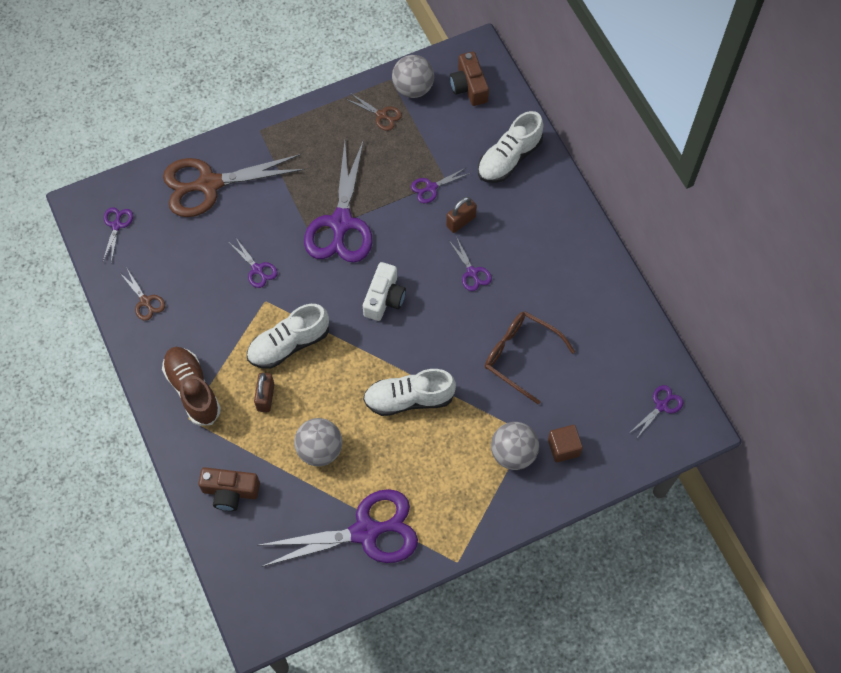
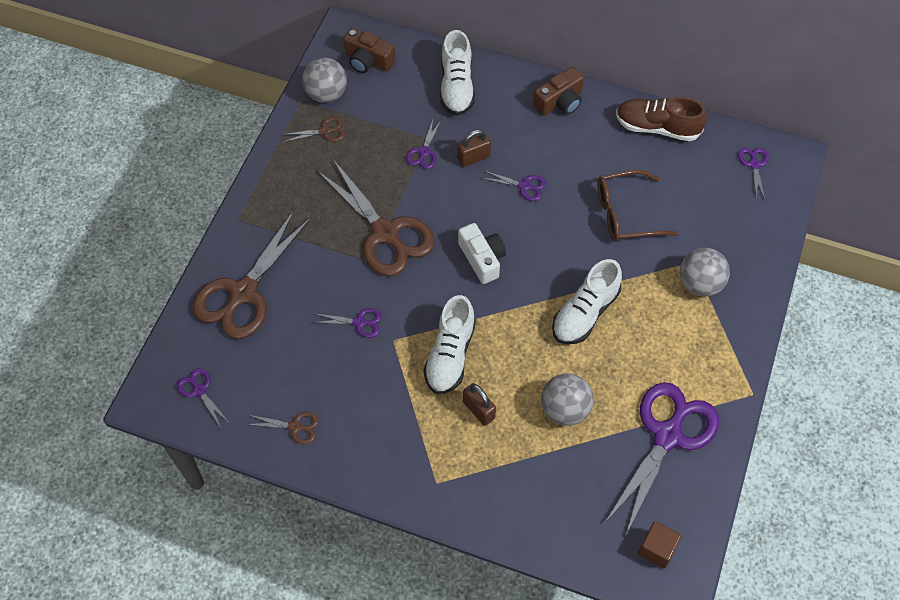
camera: 45 degrees left, 5 degrees down
brown shoe [162,347,221,426] -> brown shoe moved to [616,97,707,141]
brown camera [198,467,260,511] -> brown camera moved to [533,67,584,116]
purple scissors [304,139,373,263] -> brown scissors [317,159,435,276]
brown padlock [446,197,477,233] -> brown padlock turned 60 degrees clockwise [458,130,491,167]
brown cube [548,425,583,463] -> brown cube moved to [638,521,682,568]

